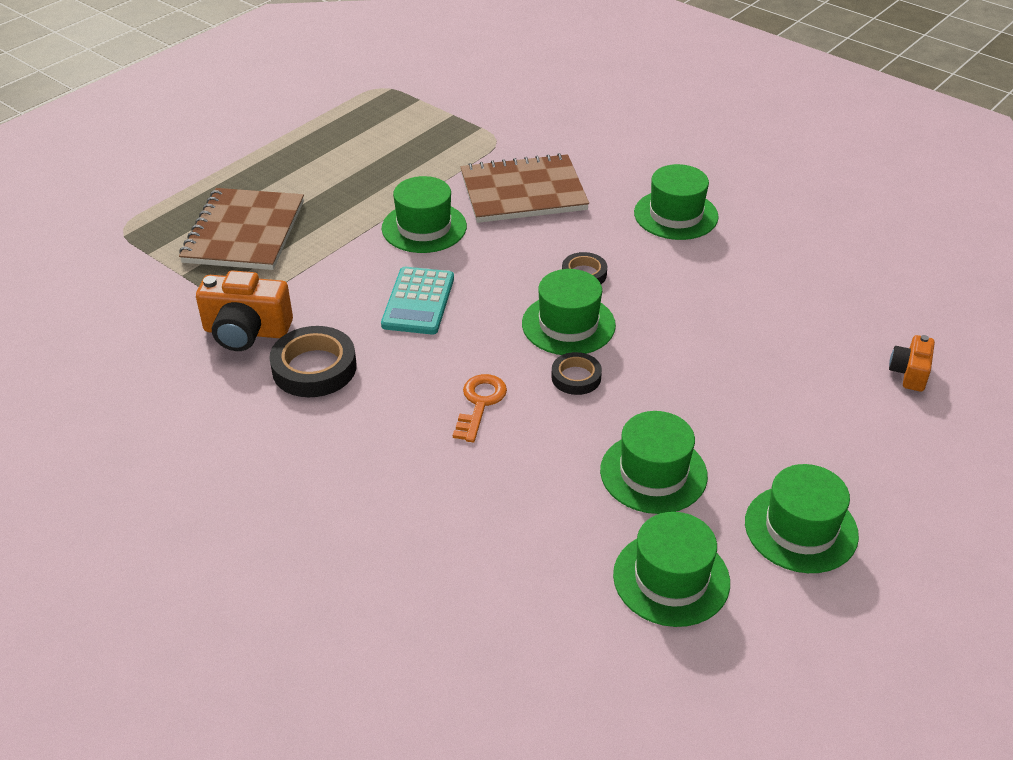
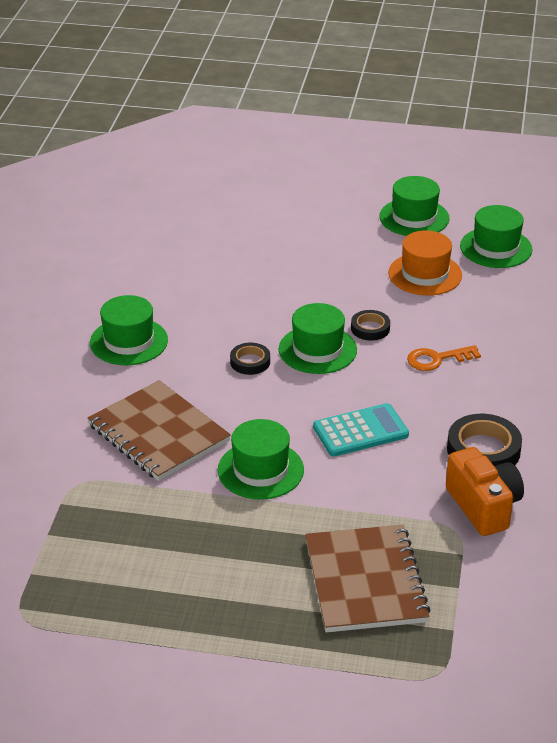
camera: 120 degrees left, 5 degrees down
brown notebook [179,188,304,270] -> brown notebook turned 75 degrees counterclockwise [305,525,431,633]
green hat [600,411,708,514] -> orange hat [388,230,462,296]
orange camera [889,335,935,392] -> none

